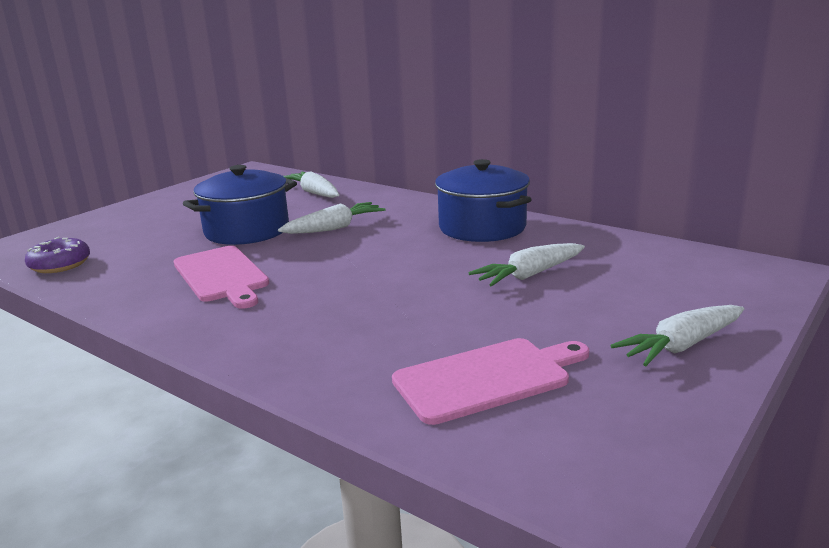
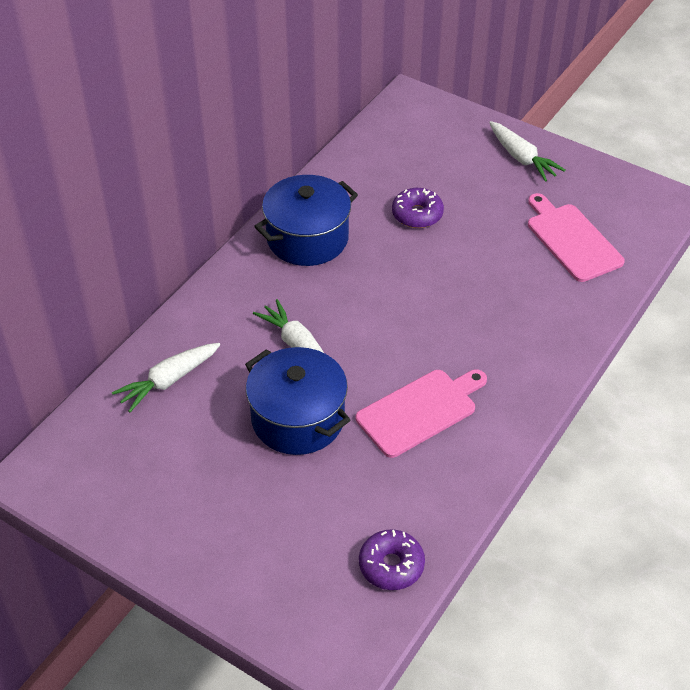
camera: 95 degrees left, 25 degrees up
white carrot [468,243,585,287] -> purple donut [392,188,444,228]

